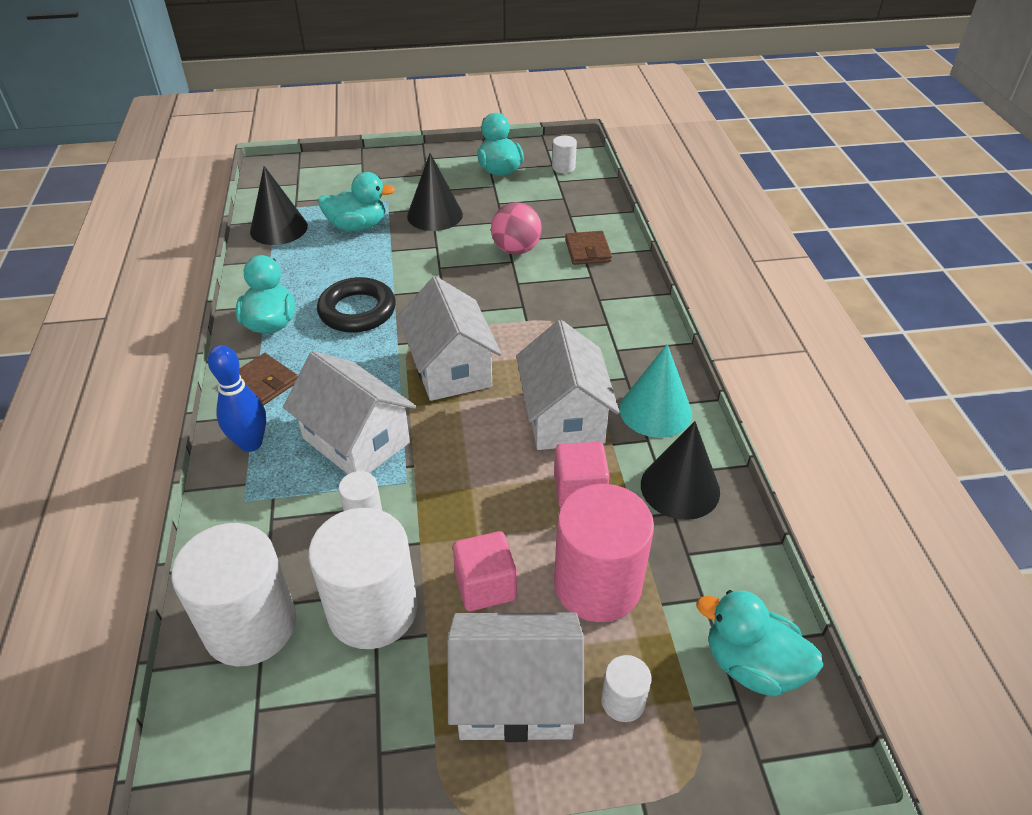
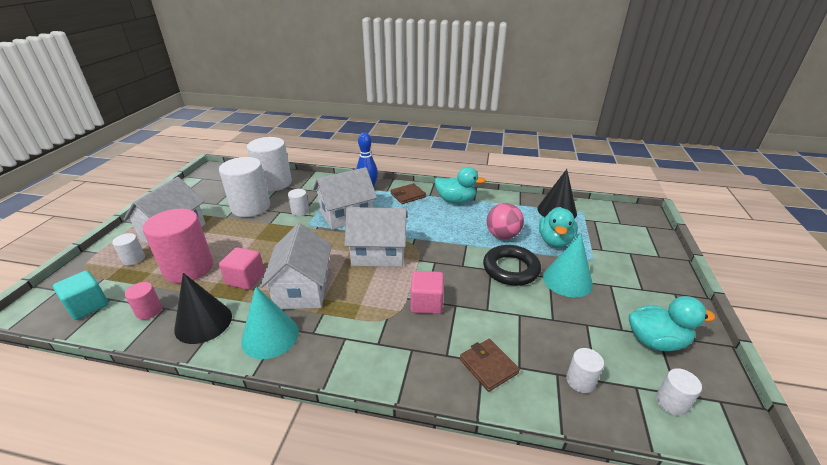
camera: 110 degrees right, 10 degrees down
black ring [317,277,396,333] -> black ring moved to [483,245,541,286]
black cone [407,153,463,231] -> turquoise cone [543,233,593,298]
pink cube [453,531,517,611] -> pink cube moved to [410,271,444,314]
pink ball [491,202,542,255] -> pink ball moved to [487,203,524,239]
white house [516,320,620,450] -> white house turned 75 degrees clockwise [260,223,332,309]
brown wallet [565,231,612,265] -> brown wallet turned 45 degrees clockwise [460,339,520,392]
turquoise duck [697,590,823,697] -> turquoise cube [53,271,109,320]
none -> pink cylinder [125,282,162,320]
none -> white cylinder [566,348,604,393]

